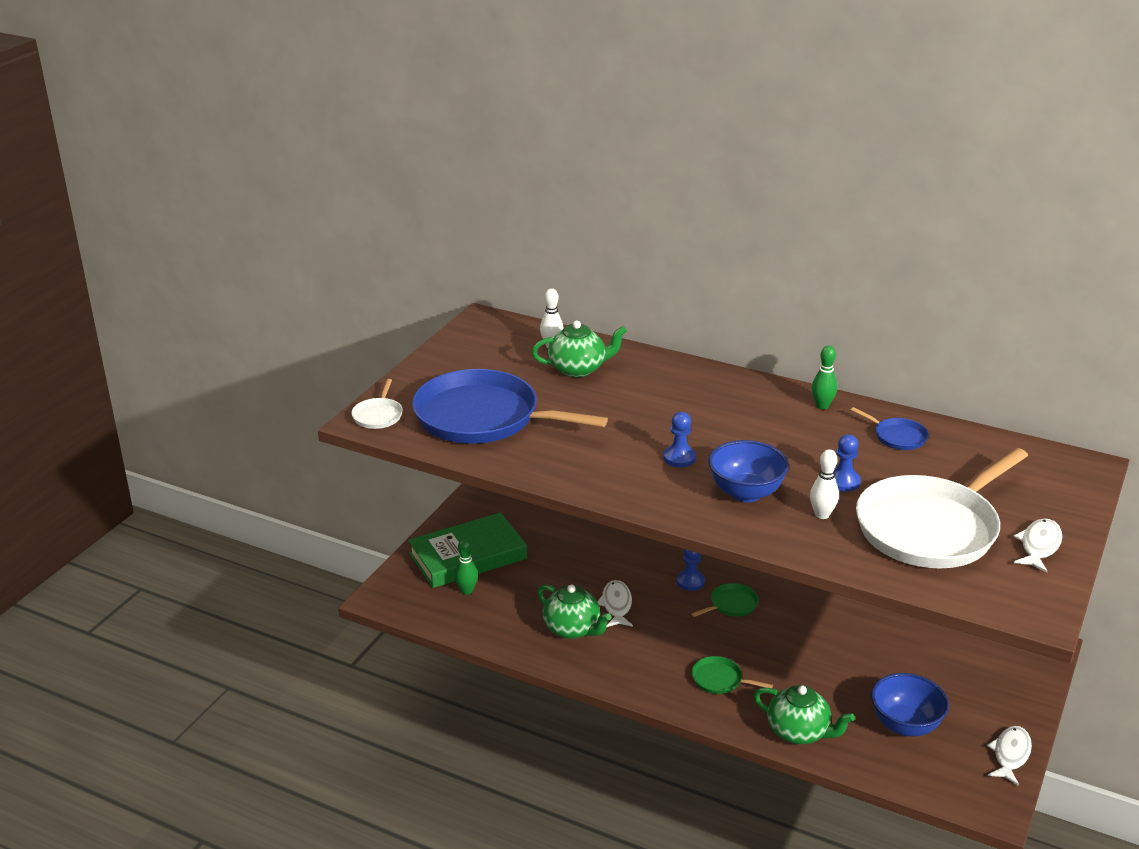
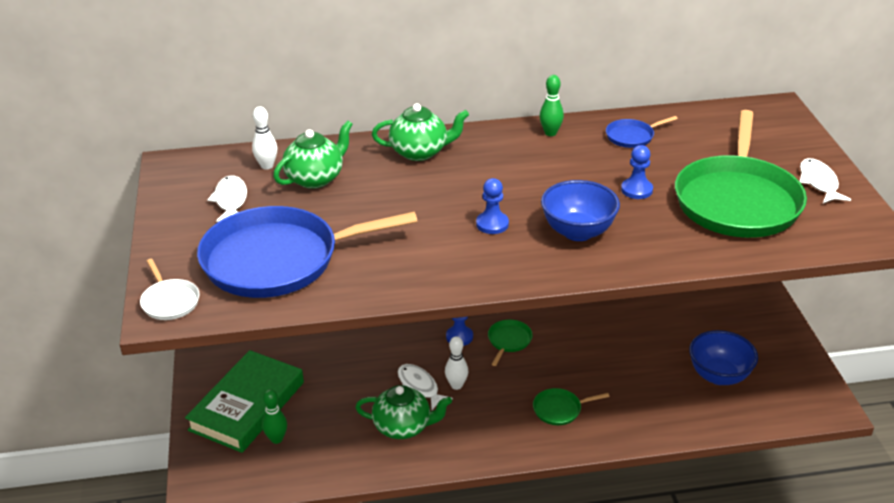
camera: 35 degrees left, 5 degrees up
green teapot [754,685,855,744] -> green teapot moved to [372,103,469,161]
white bowling pin [810,449,839,519] -> white bowling pin moved to [445,336,468,390]
blue pan [851,407,929,450] -> blue pan turned 150 degrees clockwise [606,116,677,148]
white pan [856,448,1028,568] -> green pan [675,110,807,238]
white fish [987,726,1032,786] -> white fish moved to [207,175,247,222]

